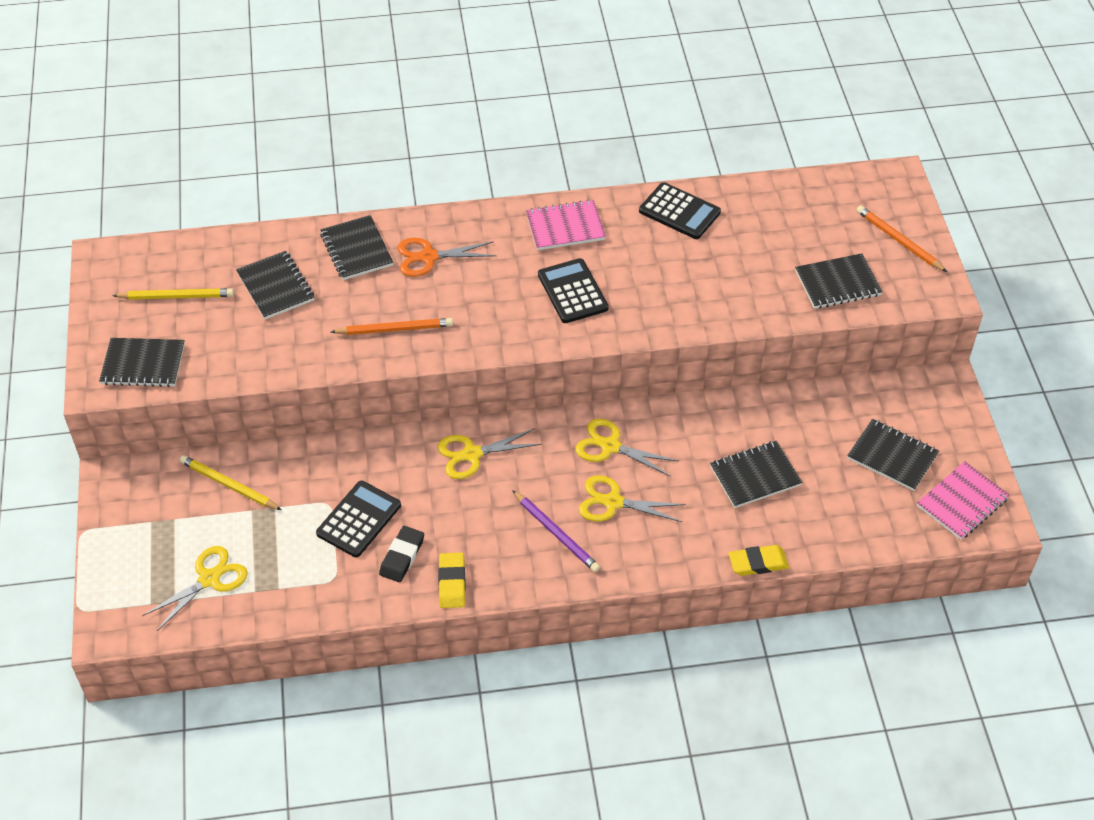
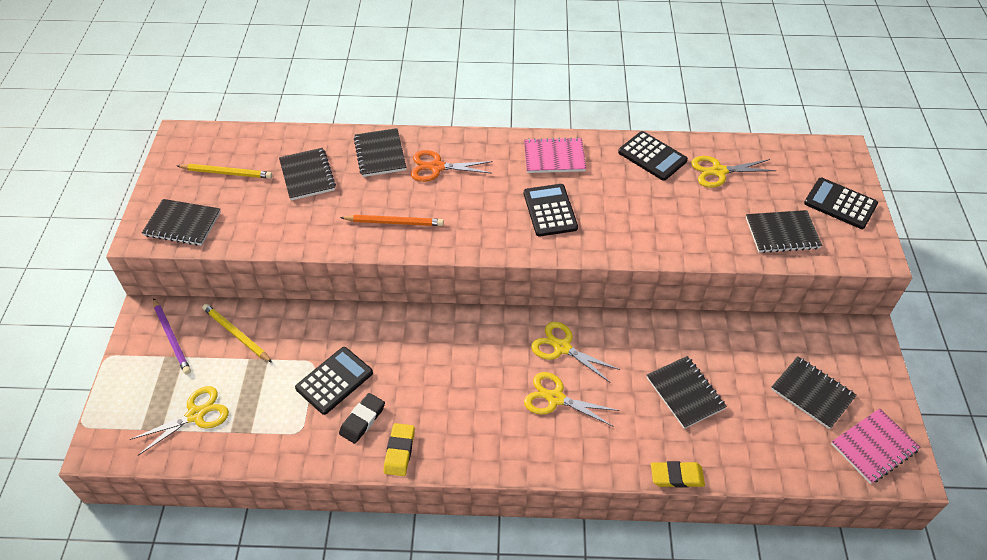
camera: 10 degrees right, 0 degrees up
yellow scissors [437,428,542,479] -> yellow scissors moved to [691,156,776,188]
purple pencil [512,490,600,572] -> purple pencil moved to [153,298,191,375]
black notebook [710,441,802,508] -> black notebook turned 75 degrees clockwise [647,356,727,429]
orange pencil [856,205,947,272] -> black calculator [804,178,878,229]

